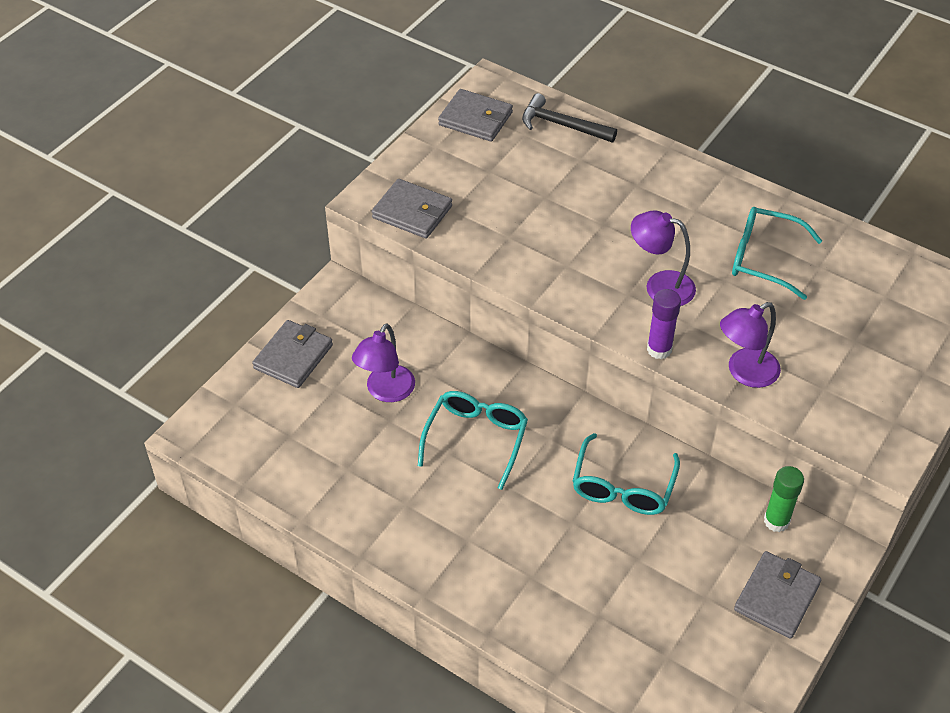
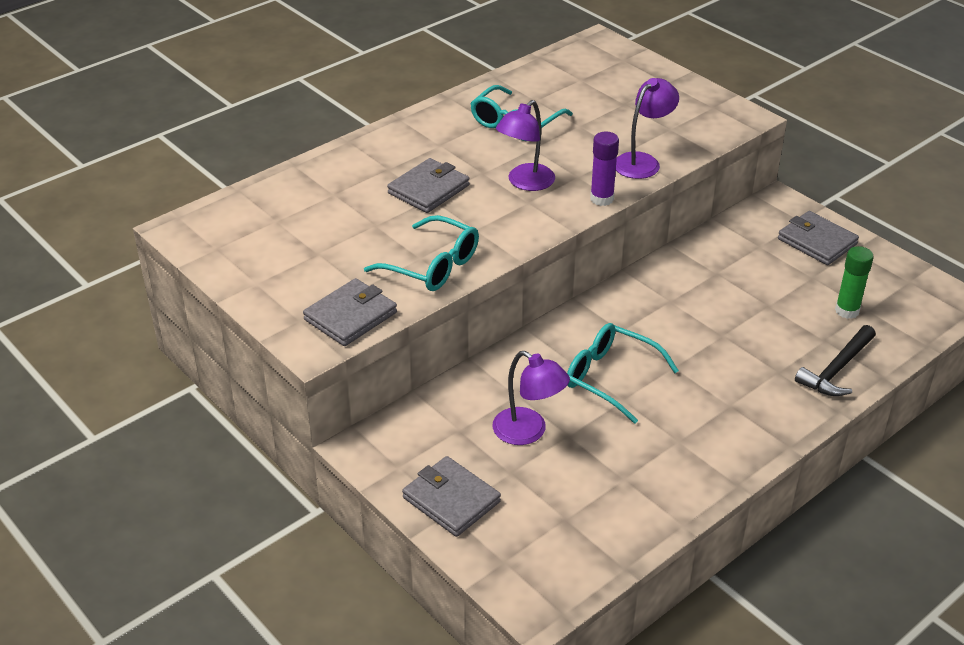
camera: 75 degrees left, 10 degrees down
grey wallet [438,89,513,142] -> grey wallet moved to [387,158,469,213]
black hammer [522,93,617,142] -> black hammer moved to [795,325,876,396]
turquoise glasses [573,433,680,515] -> turquoise glasses moved to [364,215,479,291]
purple lamp [720,302,781,388] -> purple lamp turned 120 degrees counterclockwise [616,78,679,179]
green glue stick [764,466,804,532] -> green glue stick moved to [835,246,874,319]

